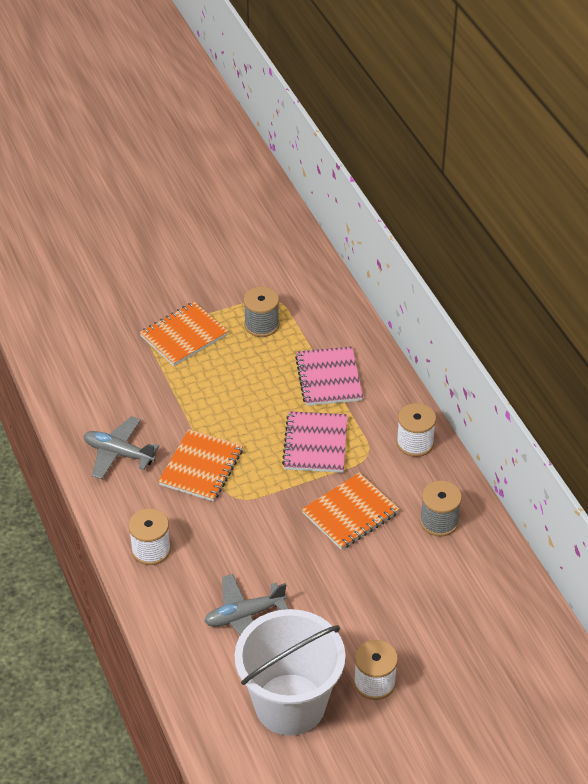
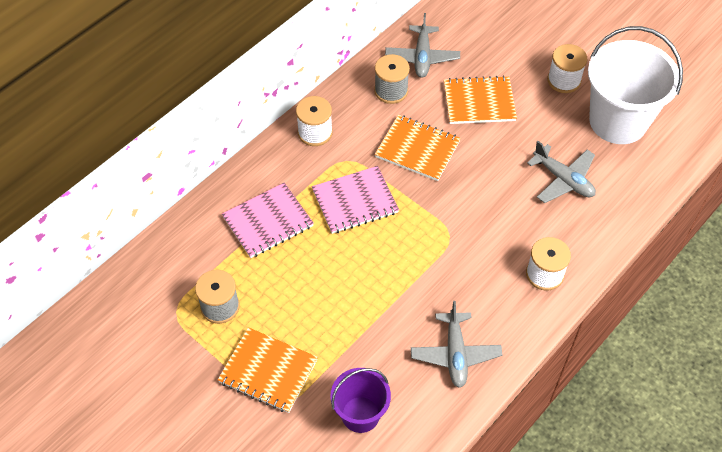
camera: 115 degrees left, 10 degrees up
orange notebook [158,429,243,502] -> orange notebook moved to [444,75,517,124]
none -> purple bucket [330,368,391,433]
none -> grey plane [385,13,460,78]

